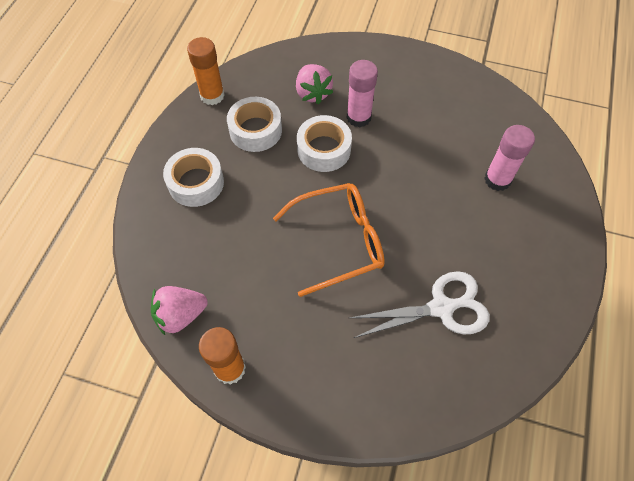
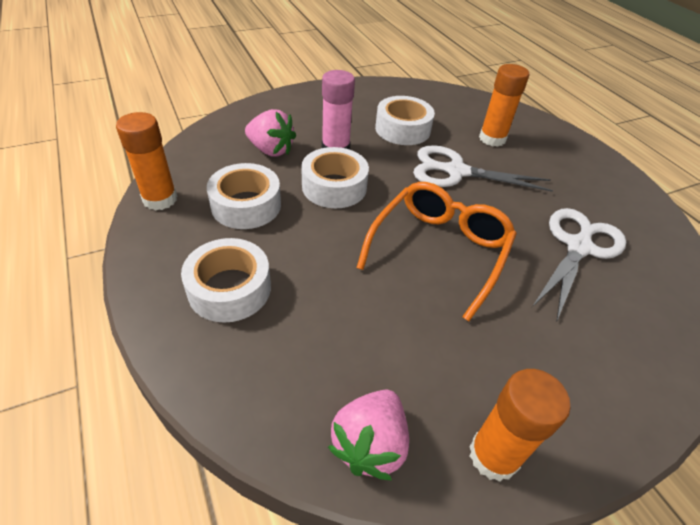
camera: 45 degrees left, 15 degrees down
pink glue stick [484,125,535,191] -> orange glue stick [479,64,529,147]
none -> white tape [375,96,435,145]
none -> white scissors [413,145,553,192]

